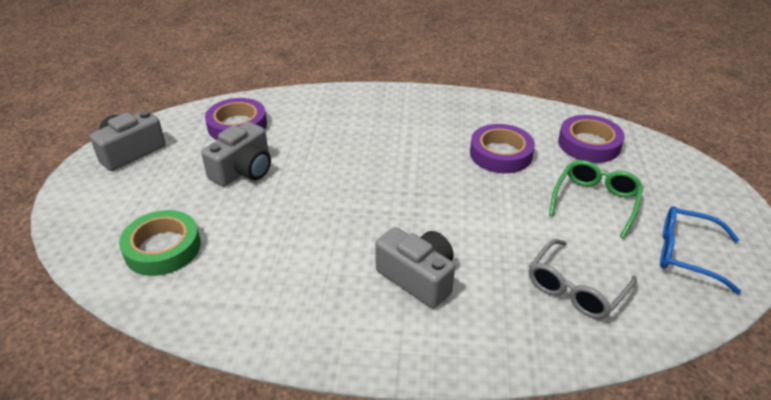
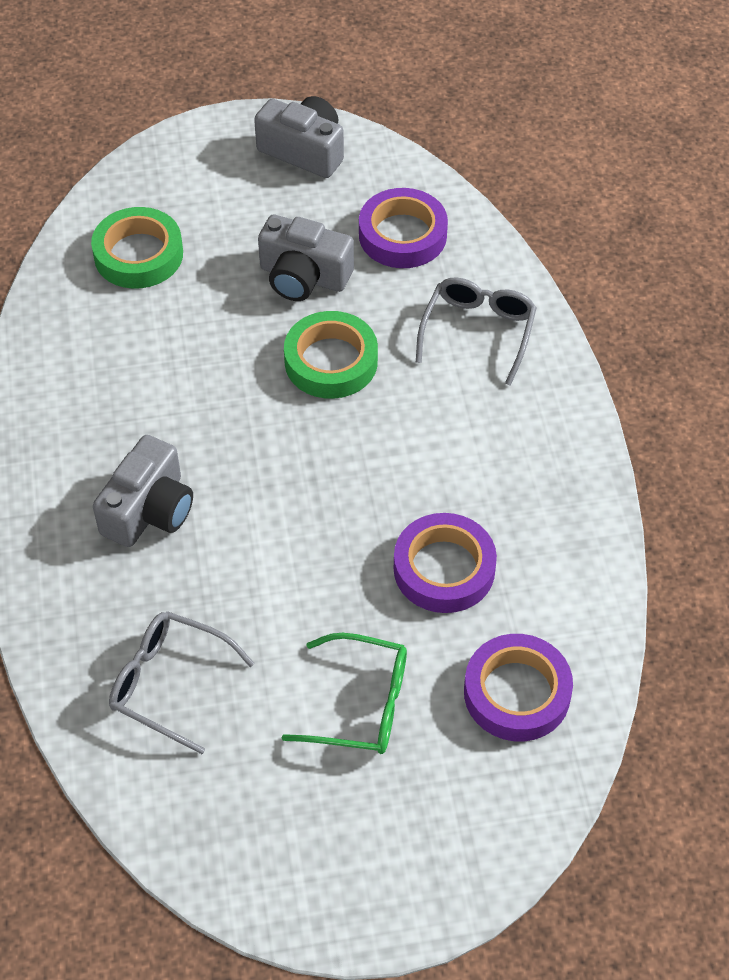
camera: 75 degrees right, 15 degrees up
blue glasses [660,206,741,294] -> none
none -> green tape [284,311,378,399]
none -> grey glasses [416,277,537,386]

